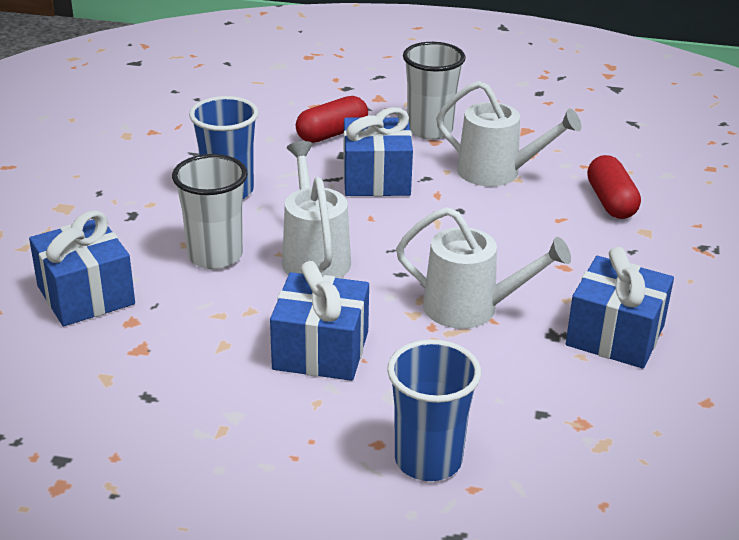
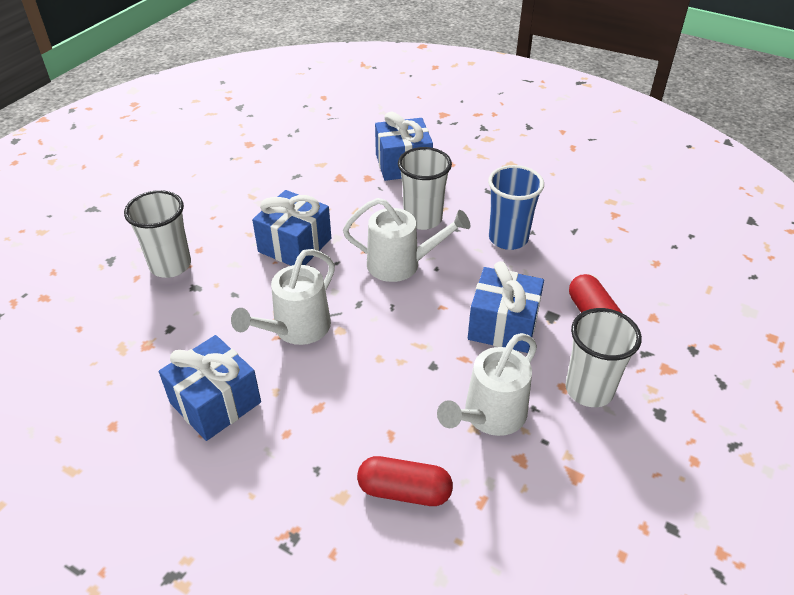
camera: 110 degrees right, 10 degrees up
blue cup [387,339,481,481] -> white cup [124,190,191,278]

